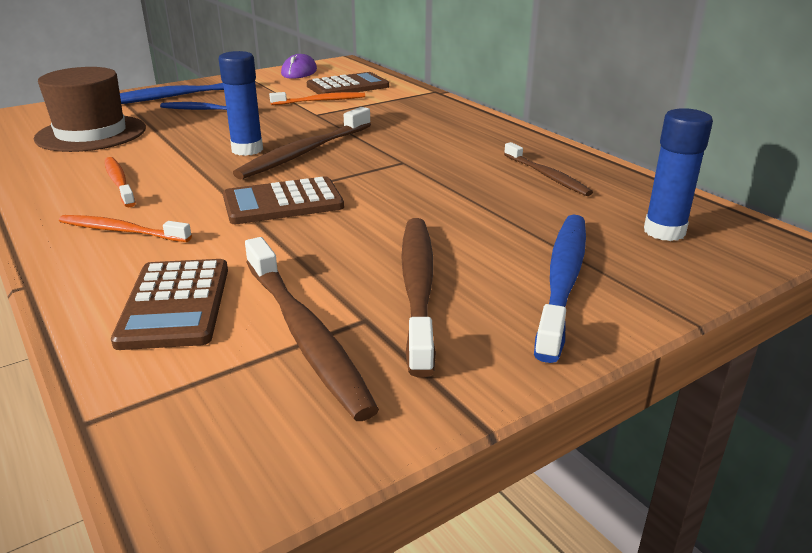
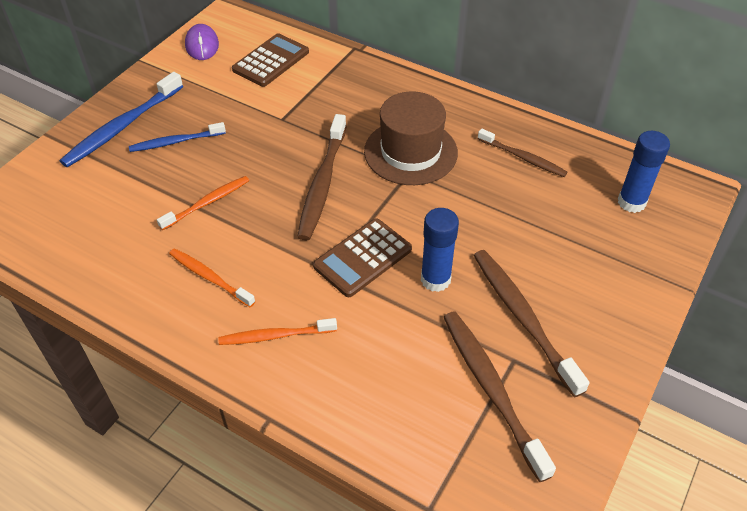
camera: 25 degrees left, 20 degrees up
brown hat [34,67,146,152] -> brown hat moved to [364,91,458,185]
brown calculator [111,259,228,350] -> none
blue glue stick [219,51,263,156] -> blue glue stick moved to [421,208,459,292]
brown toothbrush [245,237,379,421] -> brown toothbrush turned 150 degrees counterclockwise [443,311,556,482]
orange toothbrush [269,92,365,105] -> orange toothbrush moved to [157,176,249,230]
blue toothbrush [534,215,586,363] -> none

